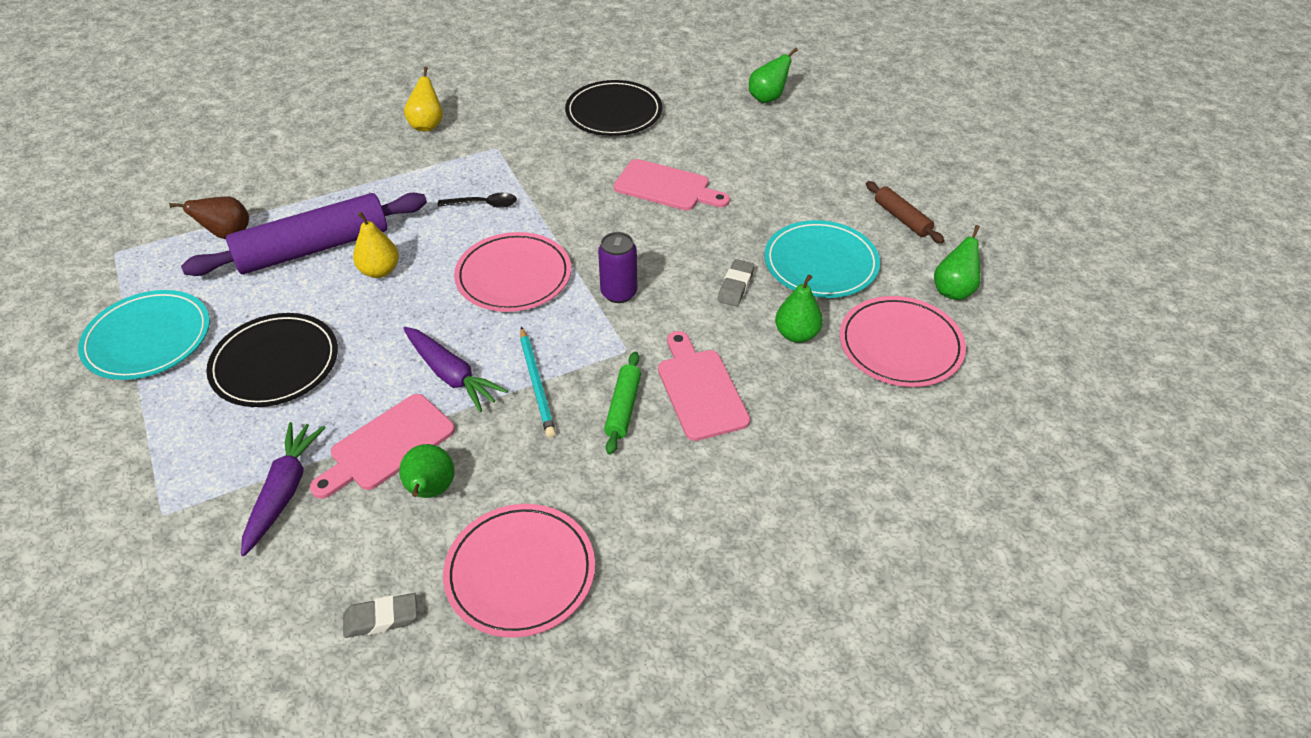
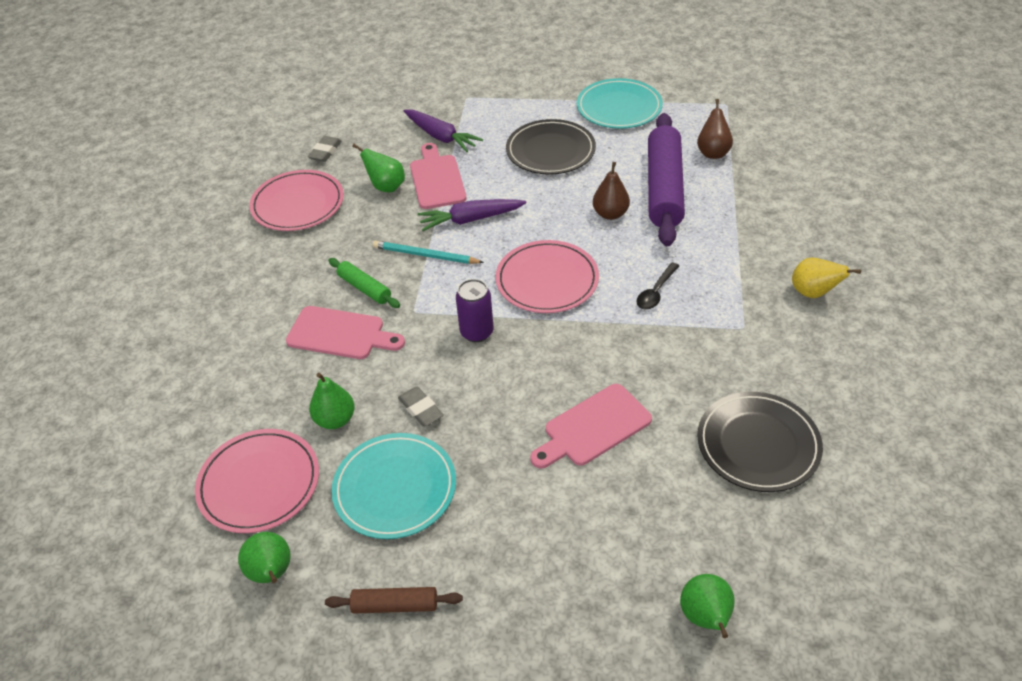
camera: 125 degrees right, 0 degrees up
yellow pear [353,212,399,278] -> brown pear [593,162,630,220]

